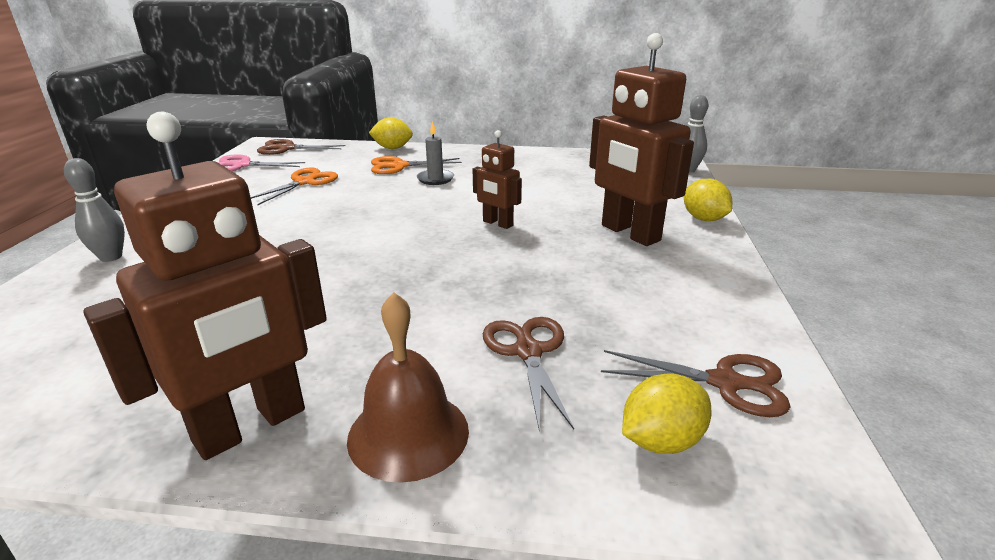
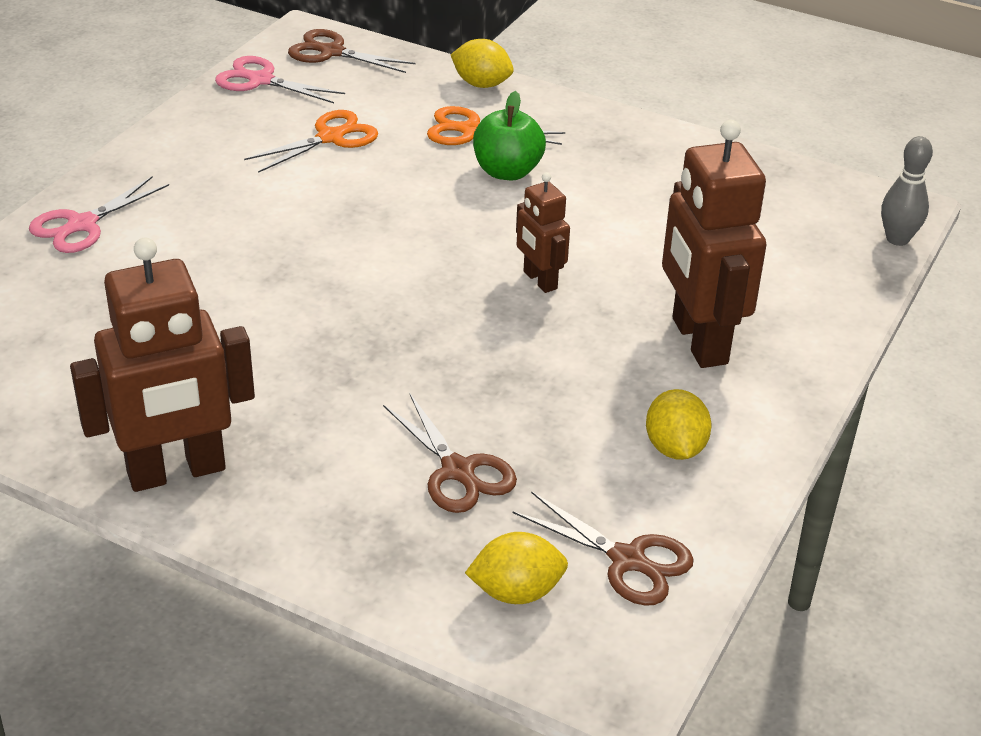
camera: 20 degrees right, 10 degrees up
grey bowling pin [64,158,125,262] -> pink scissors [29,176,169,253]
brown bell [347,292,469,483] -> none
grey candle [417,121,454,185] -> green apple [473,91,546,180]
brown scissors [483,317,574,431] -> brown scissors turned 135 degrees clockwise [383,393,517,513]
yellow lemon [684,179,732,221] -> yellow lemon moved to [646,389,712,460]

